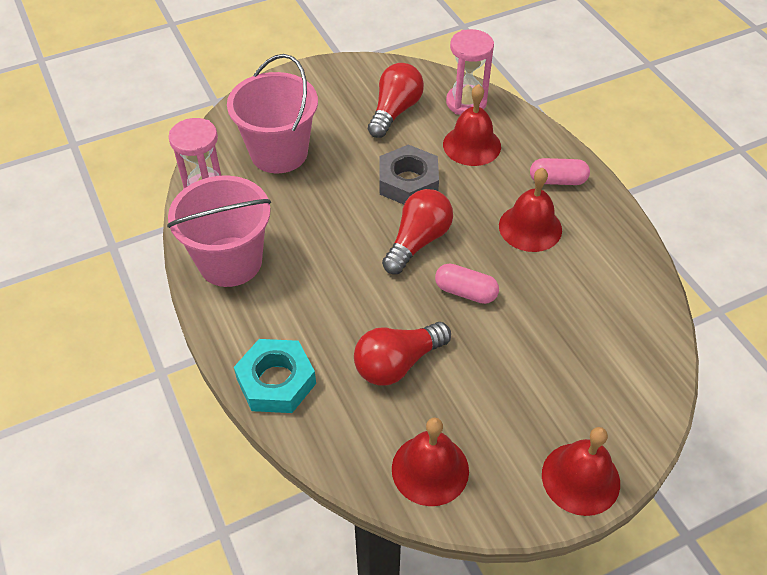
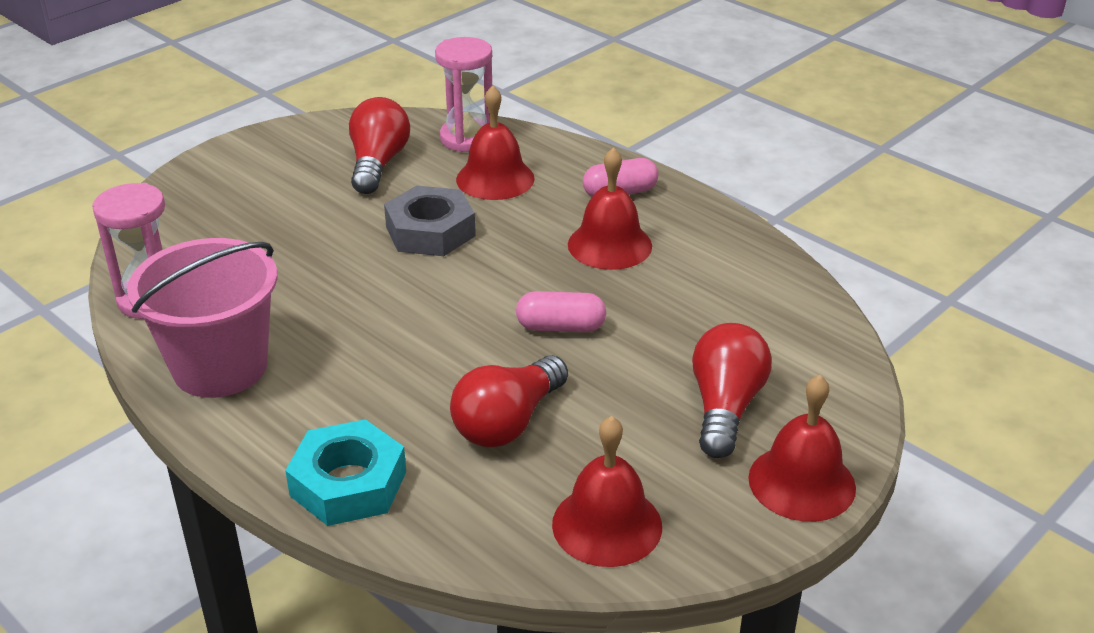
camera: 20 degrees left, 15 degrees down
pink bucket [227,54,318,173] -> none
red light bulb [382,189,453,274] -> red light bulb moved to [692,323,772,458]

